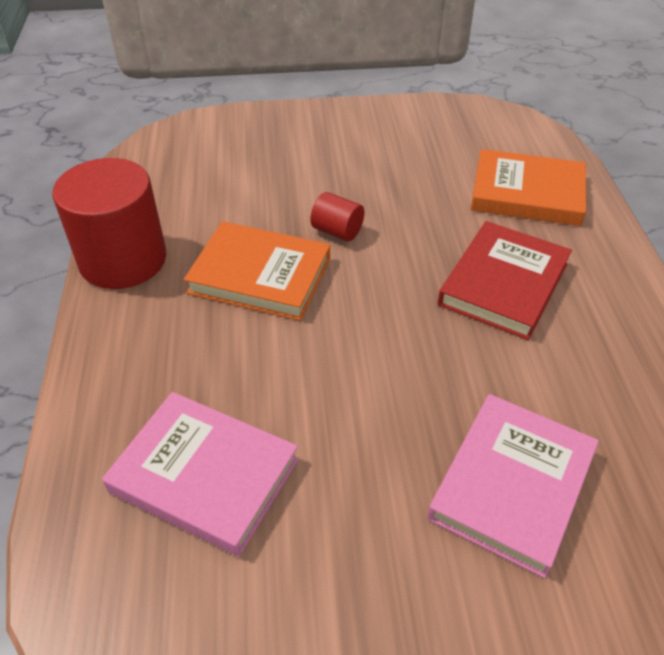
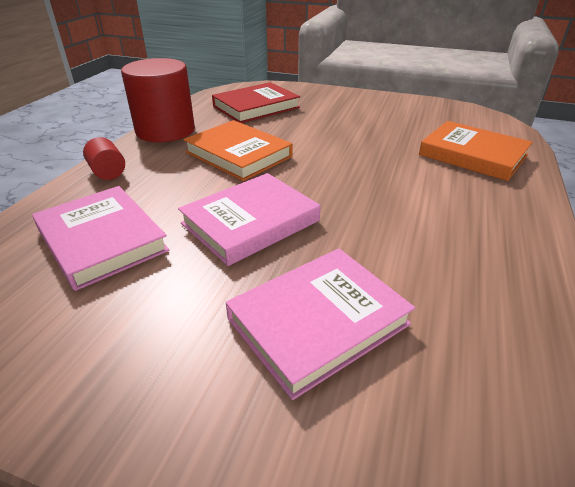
camera: 25 degrees right, 10 degrees down
red cylinder [310,192,364,242] -> red cylinder moved to [83,137,125,180]
red book [438,221,572,340] -> red book moved to [212,82,300,123]
none -> pink book [178,173,320,266]

